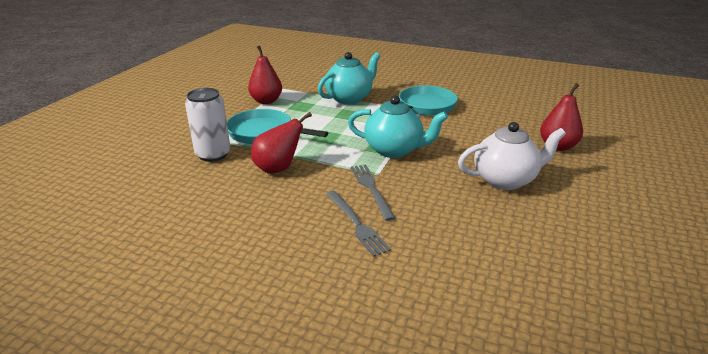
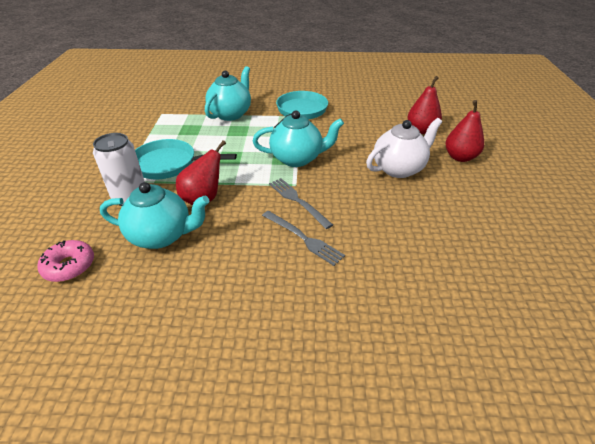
camera: 20 degrees left, 10 degrees up
red pear [248,45,282,104] -> red pear moved to [445,100,484,162]
none -> pink donut [37,240,94,282]
none -> turquoise teapot [100,182,209,249]

